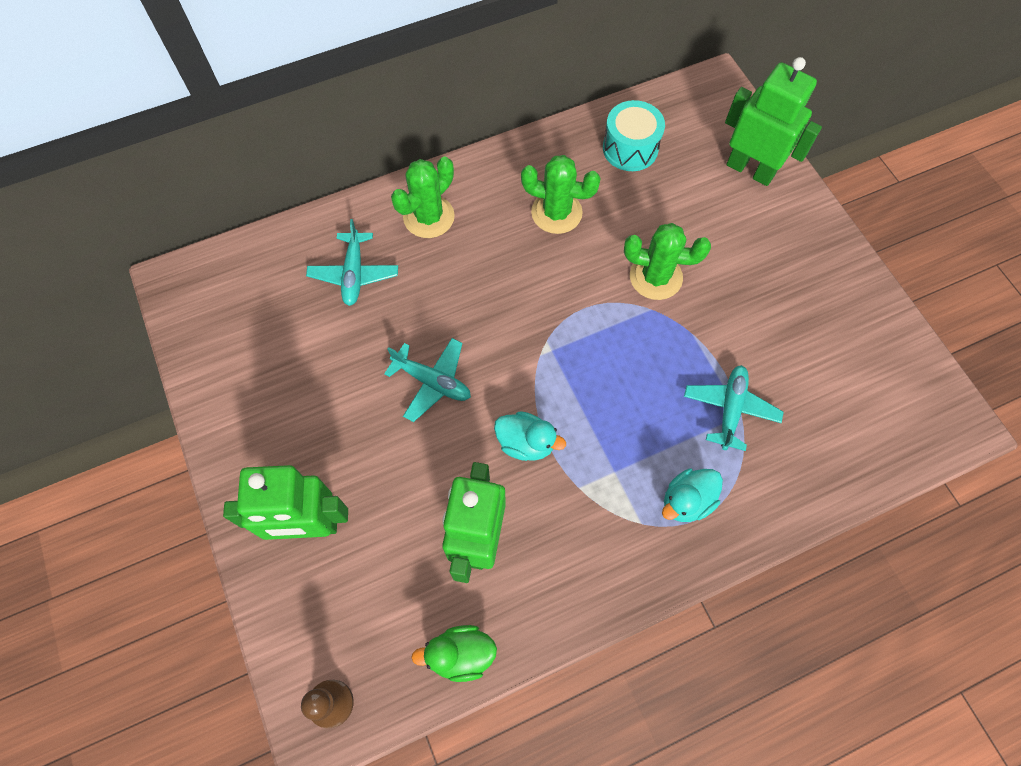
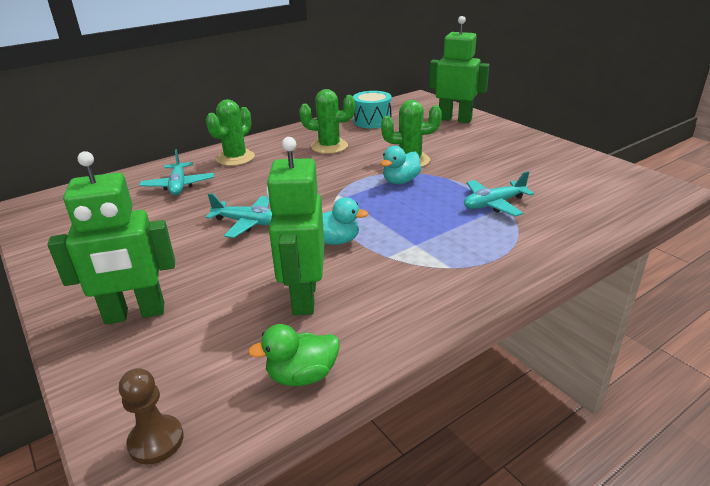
camera: 10 degrees left, 35 degrees down
turquoise duck [662,468,723,522] -> turquoise duck moved to [381,146,421,184]
turquoise plane [684,365,784,451] -> turquoise plane turned 120 degrees counterclockwise [464,171,534,216]

